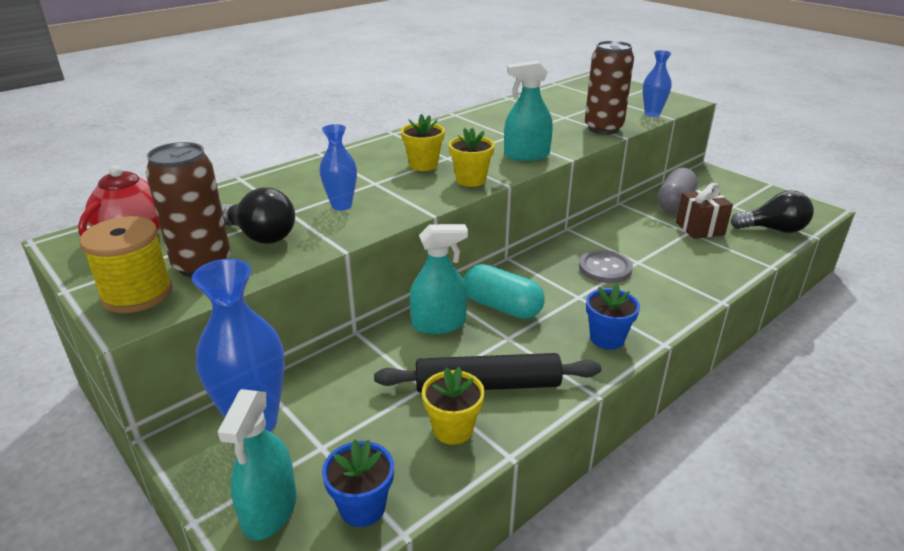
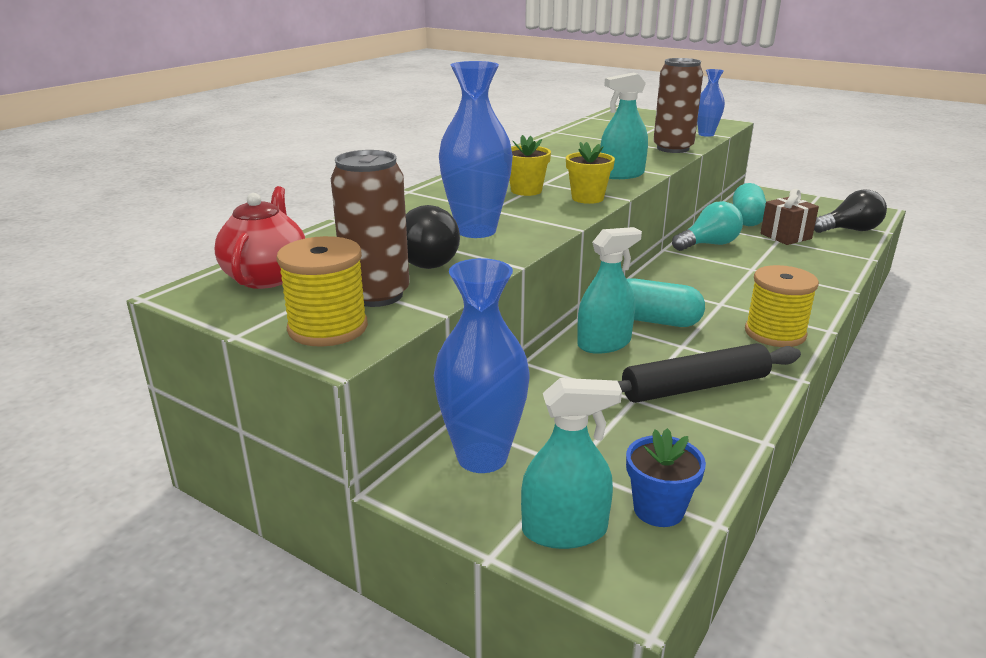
camera: 15 degrees left, 5 degrees down
turquoise spray bottle [217,389,296,541] -> turquoise spray bottle turned 90 degrees counterclockwise [521,378,622,549]
blue vase [319,124,357,211] -> blue vase [439,61,513,238], size x1.77
yellow flower pot [422,367,485,445] -> none
grey button [579,250,633,283] -> none
blue flower pot [586,284,640,350] -> yellow spool [745,265,819,347]
grey capsule [657,168,698,213] -> turquoise capsule [733,183,766,226]
none -> turquoise light bulb [672,201,743,251]

